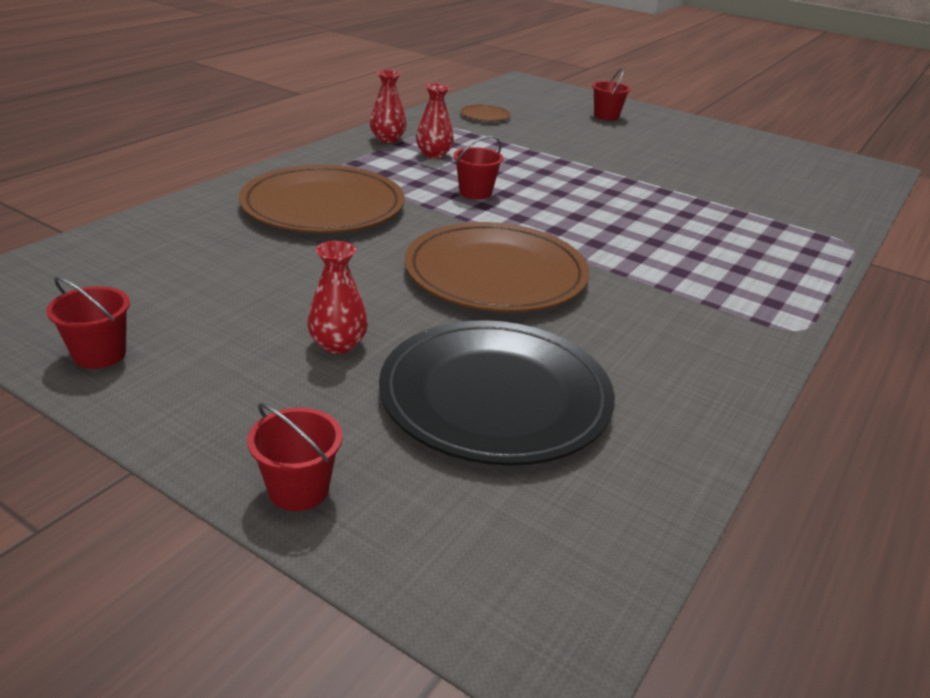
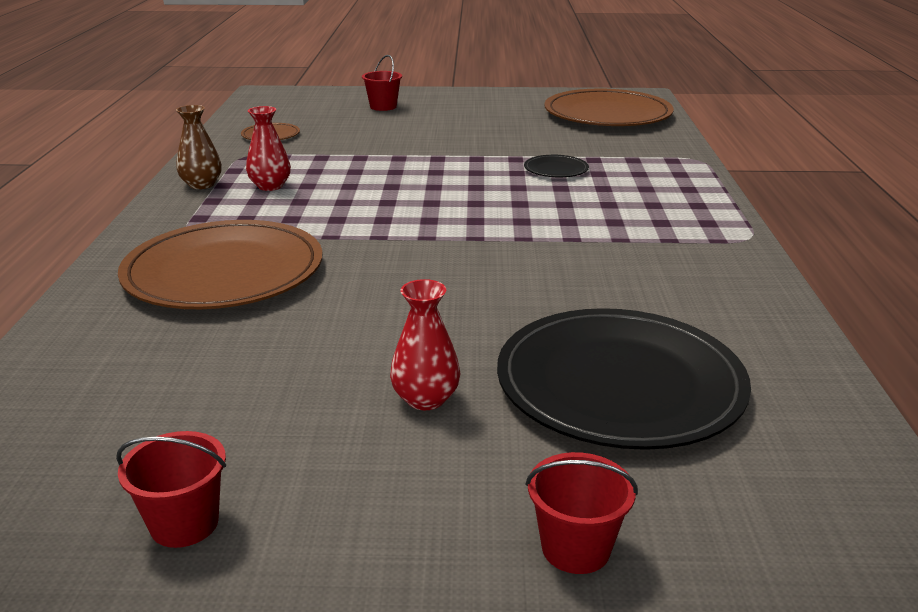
camera: 30 degrees left, 5 degrees down
red vase [370,70,407,143] -> brown vase [176,105,222,189]
brown plate [405,222,589,312] -> brown plate moved to [544,89,674,126]
red bucket [454,136,503,200] -> none
none -> black plate [524,155,589,177]

